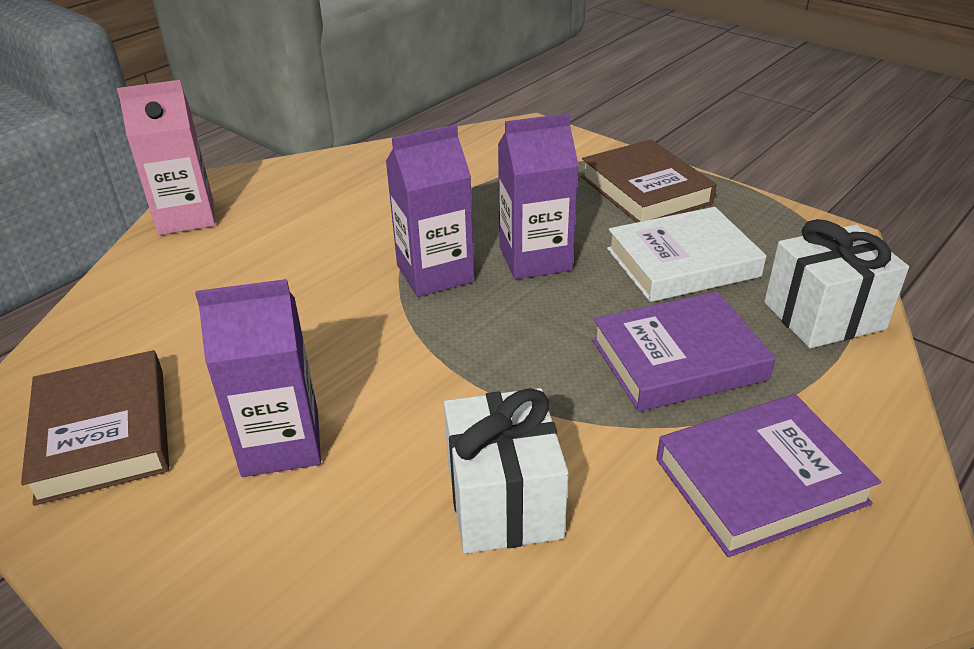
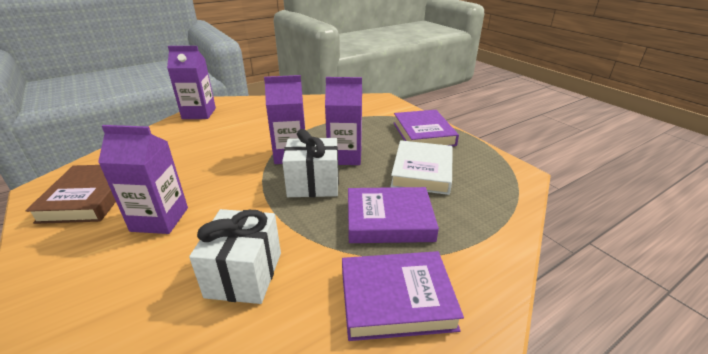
camera: 15 degrees right, 5 degrees down
pink carton [117,80,215,235] -> purple carton [167,46,216,119]
brown book [581,139,716,223] -> purple book [394,110,459,146]
white book [607,207,767,302] -> white book turned 75 degrees counterclockwise [390,140,453,195]
white gift [764,219,909,349] -> white gift moved to [282,129,339,197]

